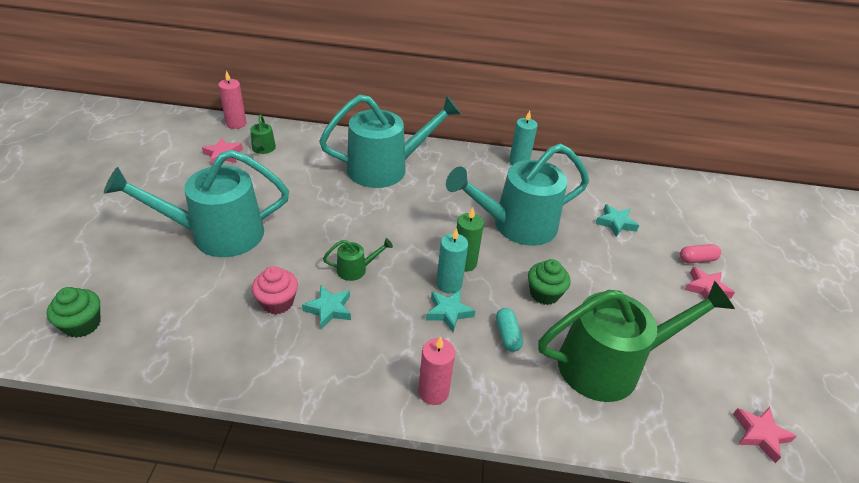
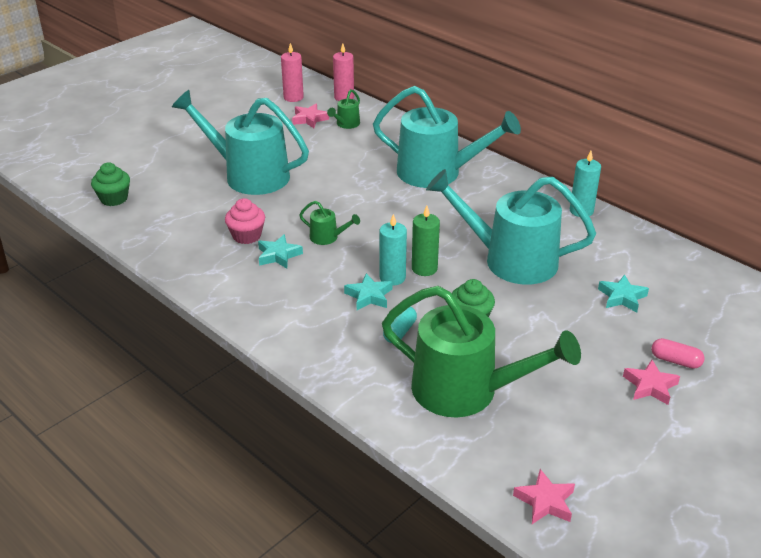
camera: 40 degrees right, 5 degrees down
pink candle [418,337,455,405] -> pink candle moved to [281,43,304,102]

